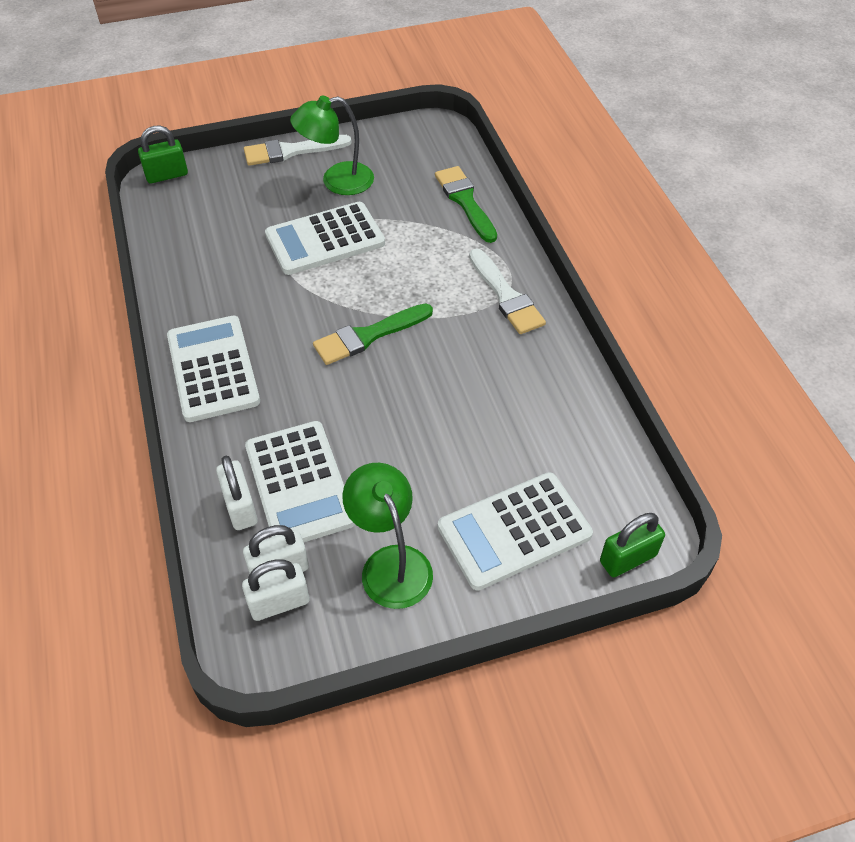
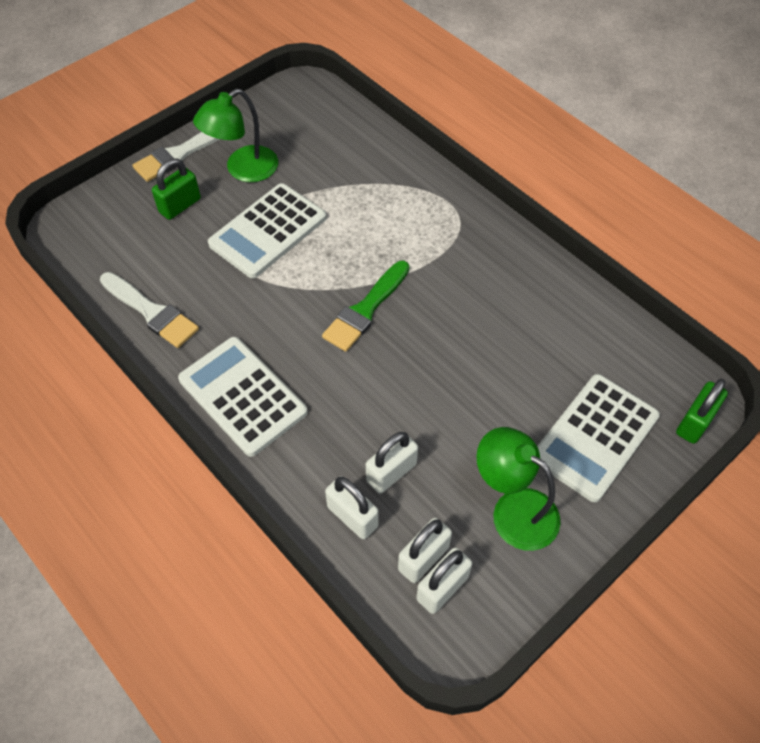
camera: 25 degrees left, 5 degrees up
green padlock [138,125,188,183] -> green padlock moved to [152,158,201,220]
white calculator [245,421,355,542] -> white padlock [366,432,418,494]
green brush [435,166,497,243] -> none
white brush [469,249,546,334] -> white brush moved to [100,272,199,348]

